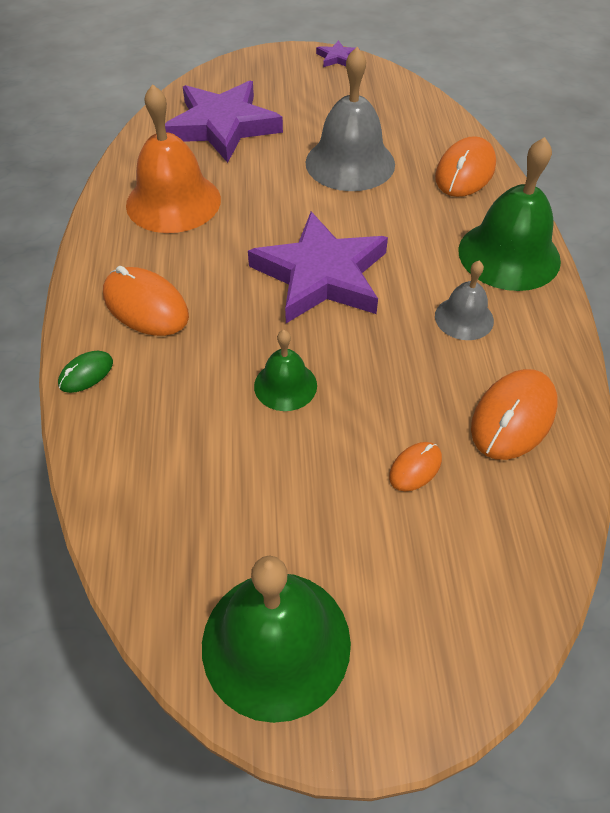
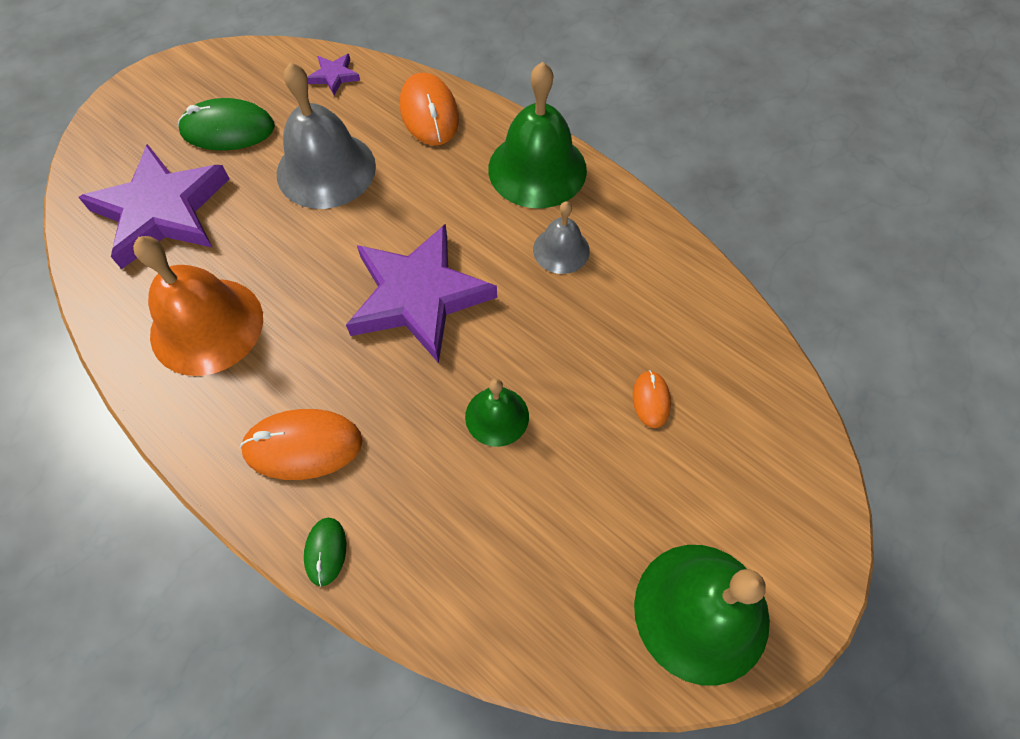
camera: 45 degrees left, 10 degrees up
purple star [316,40,355,67] -> purple star moved to [307,54,360,95]
orange mouse [471,369,558,460] -> none
none -> green mouse [178,98,275,151]

